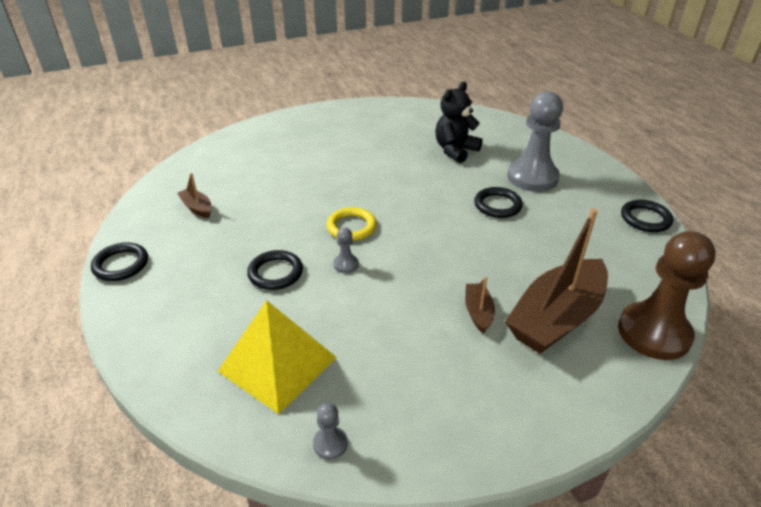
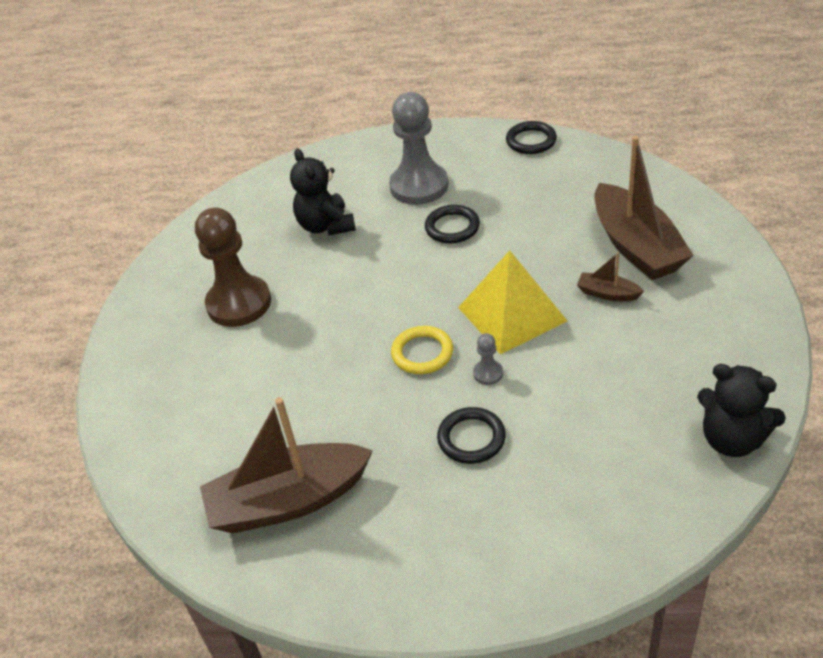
camera: 60 degrees left, 5 degrees up
black ring [91,242,148,281] -> none
brown boat [177,172,212,218] -> brown boat [200,397,373,533], size x2.26
yellow pyramid [218,300,337,414] -> yellow pyramid moved to [458,250,567,354]
grey pawn [313,403,348,460] -> black teddy bear [697,364,786,457]
brown pawn [618,231,716,360] -> brown pawn moved to [195,208,271,327]

